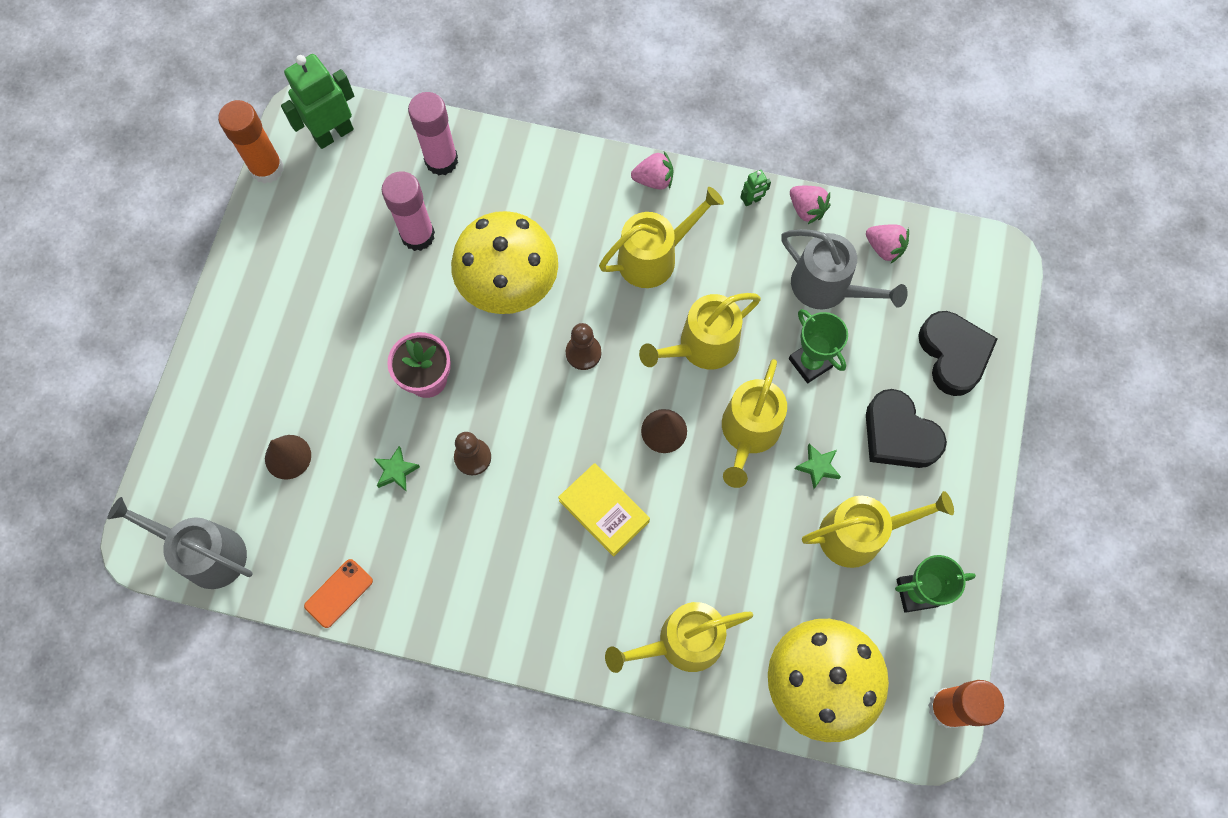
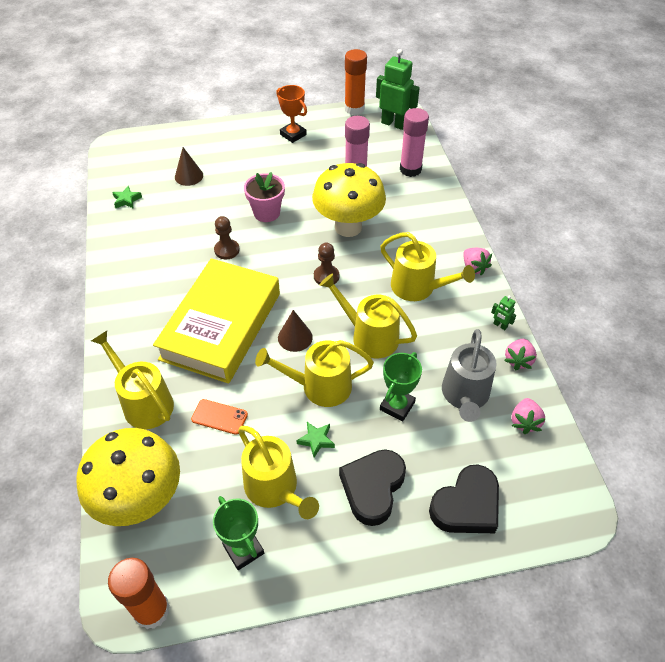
camera: 65 degrees right, 20 degrees down
grey watering can [107,497,253,589] -> none
orange phone [304,559,373,628] -> orange phone moved to [191,399,248,435]
green star [374,446,420,491] -> green star moved to [112,186,142,209]
yellow book [558,463,650,557] -> yellow book [153,258,280,383], size x2.08
none -> orange trophy [276,85,307,143]

